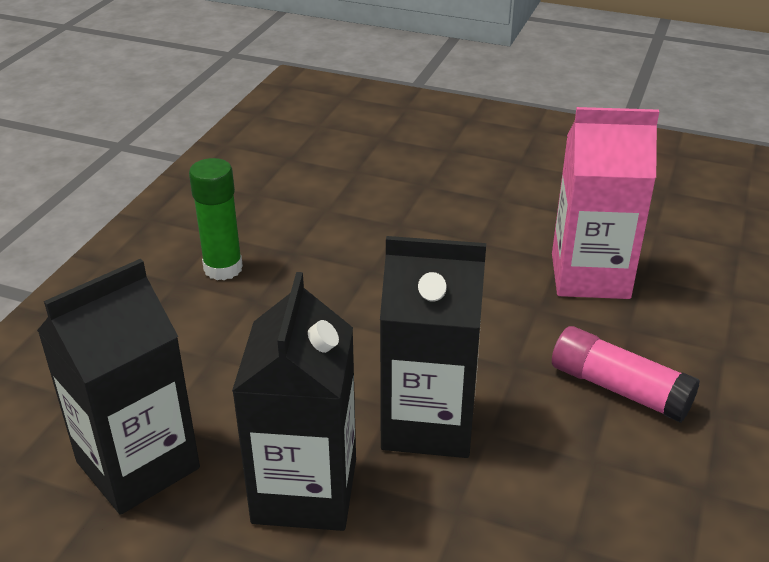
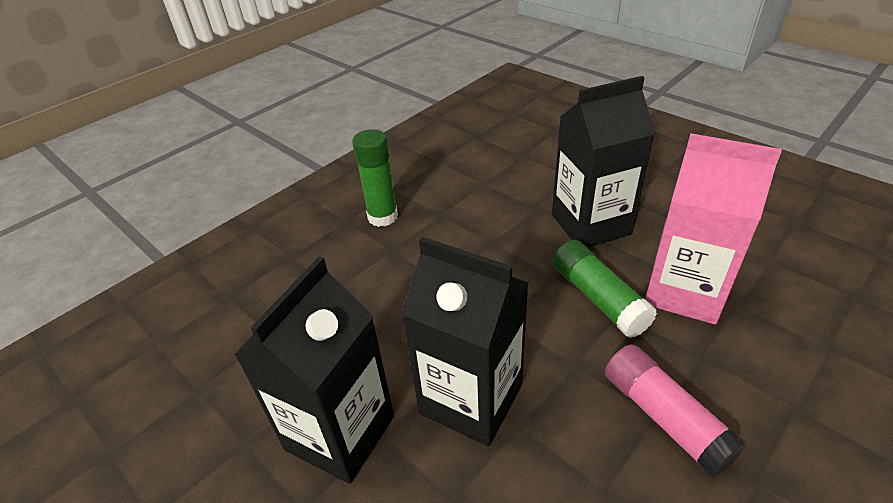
camera: 25 degrees right, 5 degrees up
black carton [37,259,200,515] -> black carton moved to [552,76,655,247]
none -> green glue stick [553,240,657,338]

